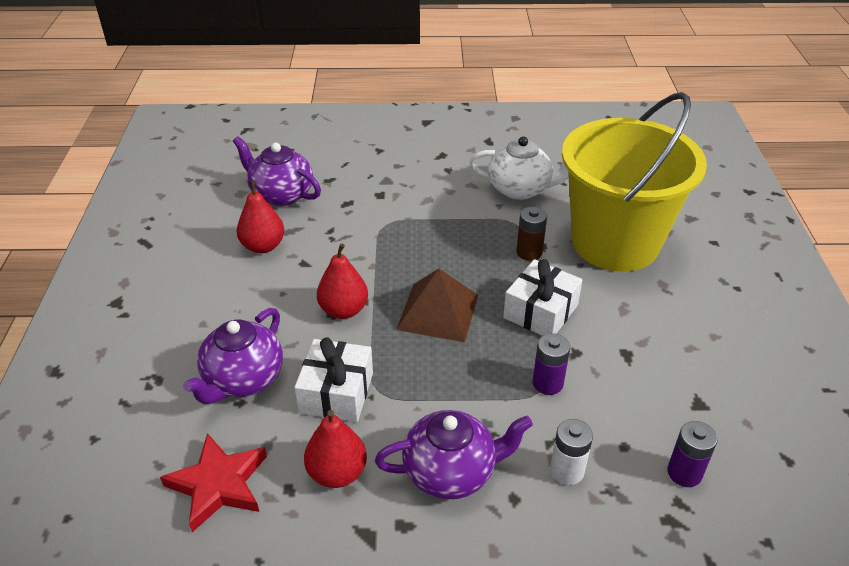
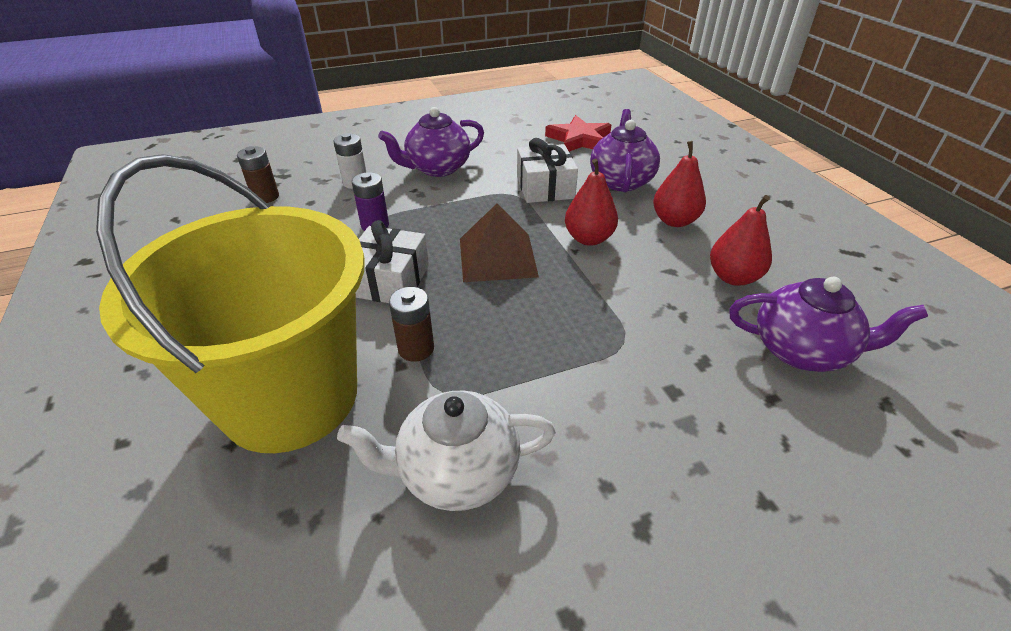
camera: 160 degrees right, 0 degrees up
red pear [304,410,367,488] -> red pear moved to [653,141,706,227]
purple battery [667,421,718,487] -> brown battery [237,146,279,203]

